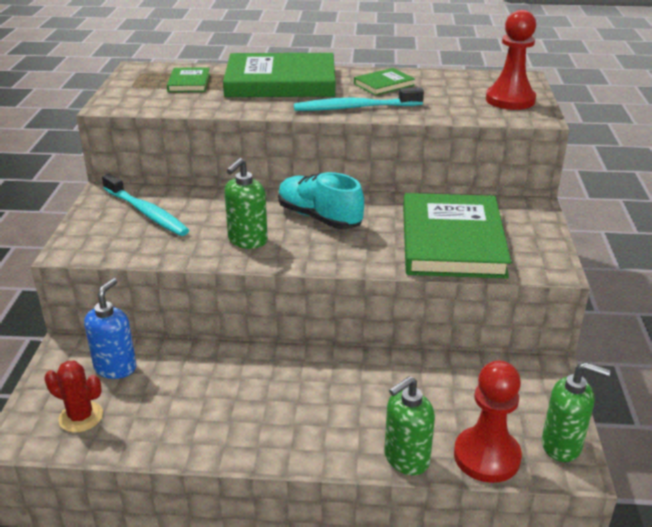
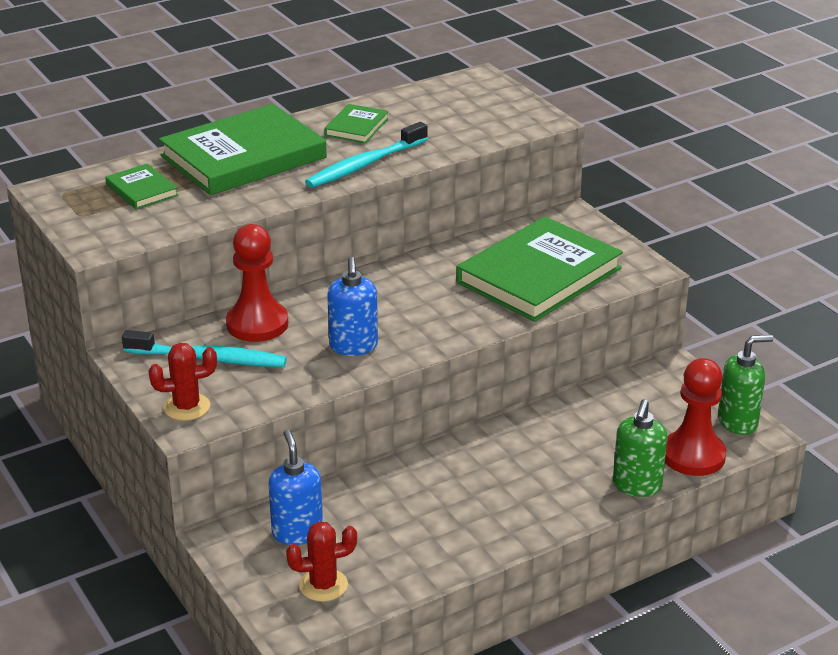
camera: 35 degrees left, 0 degrees up
green soap dispenser [224,158,268,249] -> blue soap dispenser [327,257,378,356]
turquoise shoe [278,172,364,229] -> none
green book [403,193,511,279] -> green book turned 75 degrees clockwise [456,216,623,322]
red pawn [486,10,536,110] -> red pawn moved to [226,224,288,342]
none -> red cactus [148,343,217,421]

